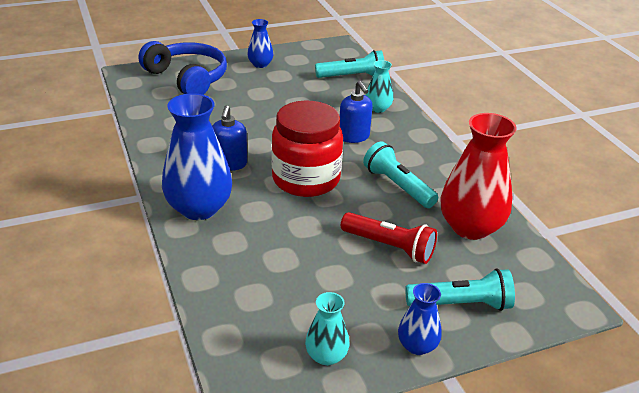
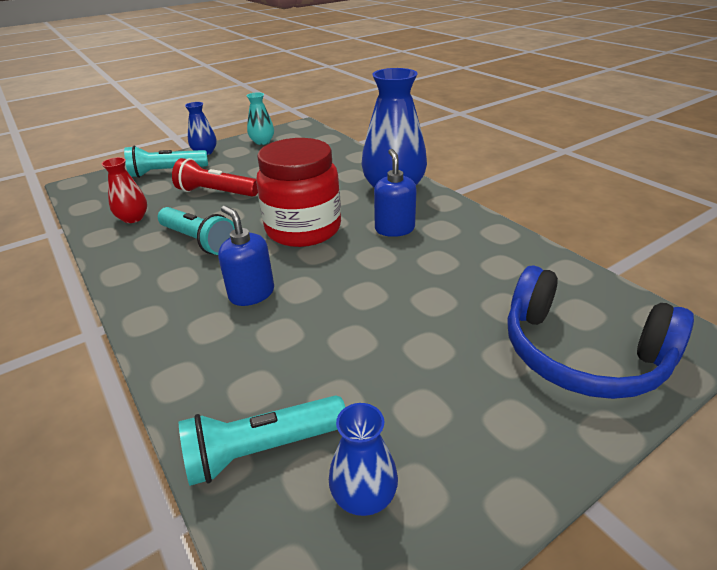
camera: 170 degrees right, 0 degrees up
blue vase [247,19,273,68] -> blue vase moved to [329,403,398,516]
turquoise vase [365,60,393,113] -> none
red vase [440,113,517,240] -> red vase [101,157,147,223], size x0.51

